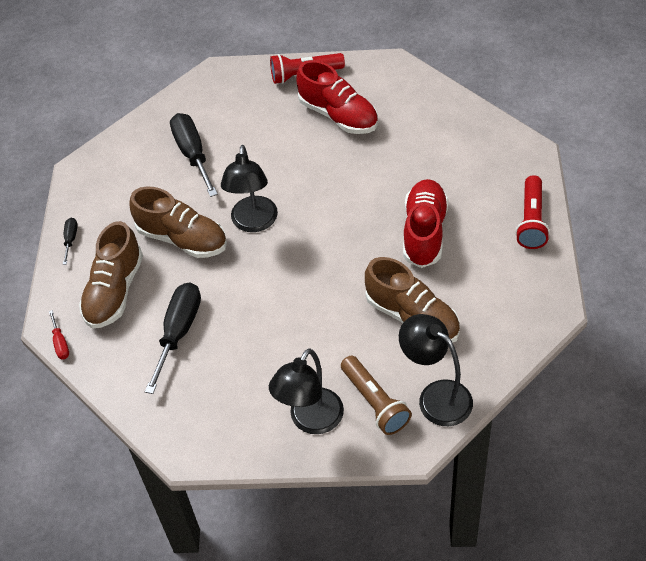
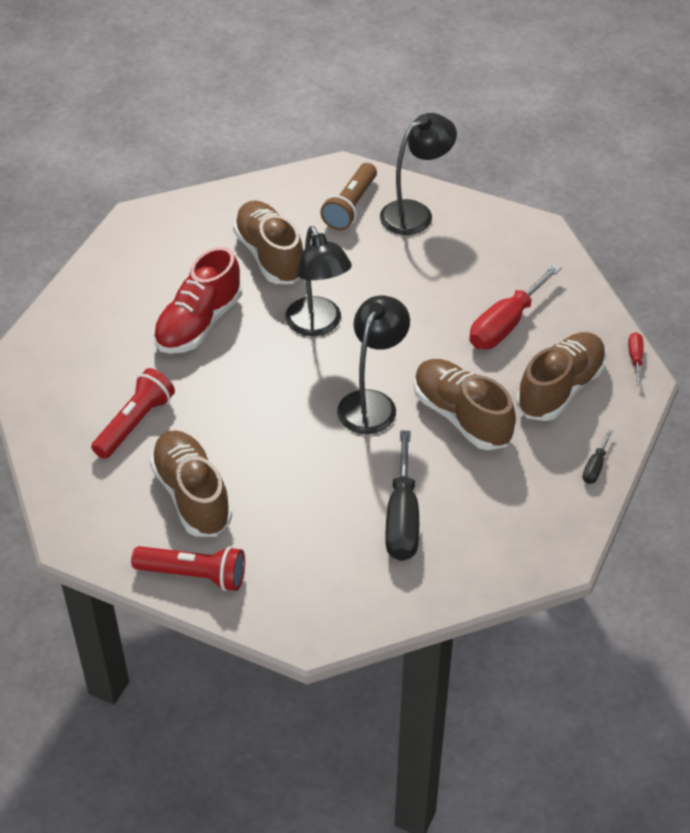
camera: 160 degrees left, 5 degrees down
black screwdriver [145,282,201,394] -> red screwdriver [469,263,562,349]
red shoe [296,60,378,134] -> brown shoe [149,430,232,537]
brown flashlight [341,356,412,435] -> brown flashlight turned 150 degrees counterclockwise [320,163,377,230]
black lamp [399,314,473,426] -> black lamp moved to [285,226,352,336]
red flashlight [515,175,550,249] -> red flashlight moved to [91,368,175,459]

